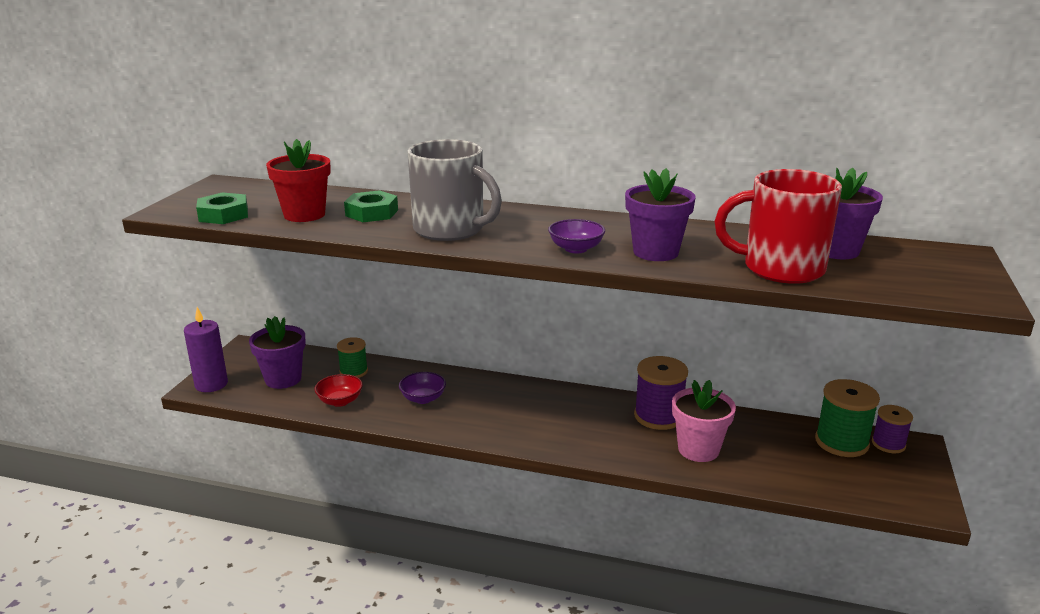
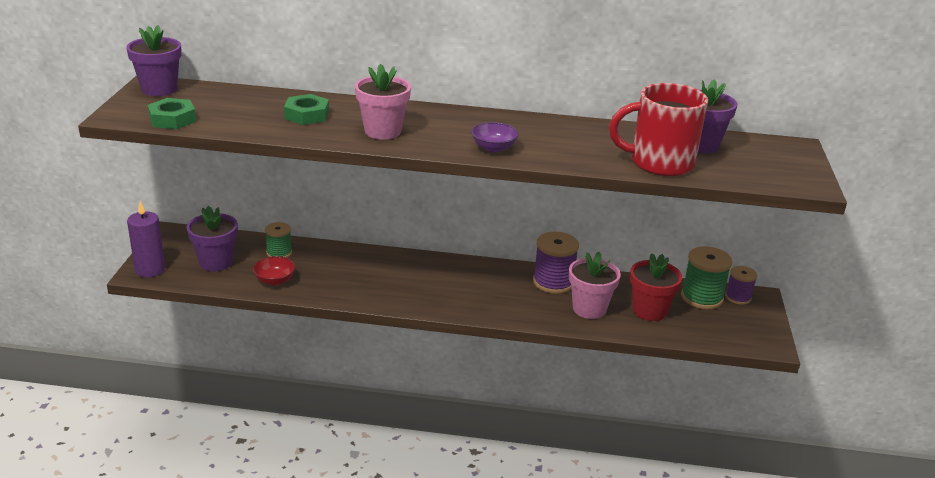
camera: 10 degrees left, 5 degrees up
red flower pot [266,139,331,222] -> red flower pot moved to [630,253,682,321]
purple bowl [399,372,446,404] -> none
grey mug [407,139,502,241] -> pink flower pot [355,64,411,139]
purple flower pot [625,168,696,261] -> purple flower pot moved to [126,25,182,96]

